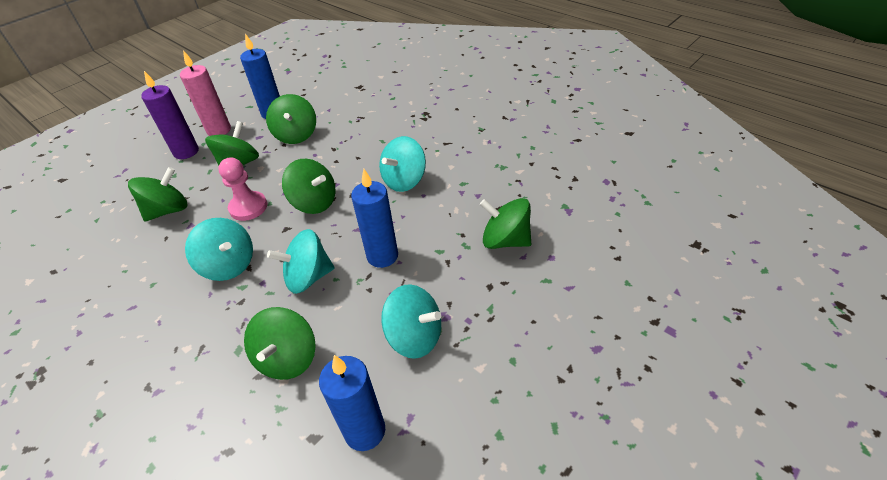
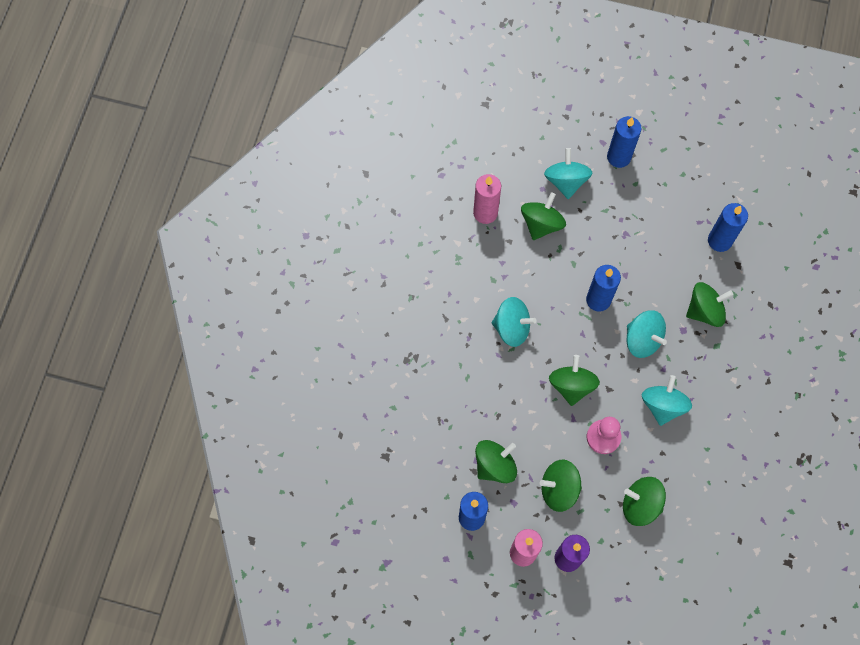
camera: 120 degrees left, 25 degrees up
turquoise spinning top [381,284,441,359] -> turquoise spinning top moved to [544,148,592,199]
green spinning top [480,198,531,249] -> green spinning top turned 150 degrees counterclockwise [521,192,566,240]
none -> pink candle [473,174,501,224]
none -> blue candle [607,116,642,168]

